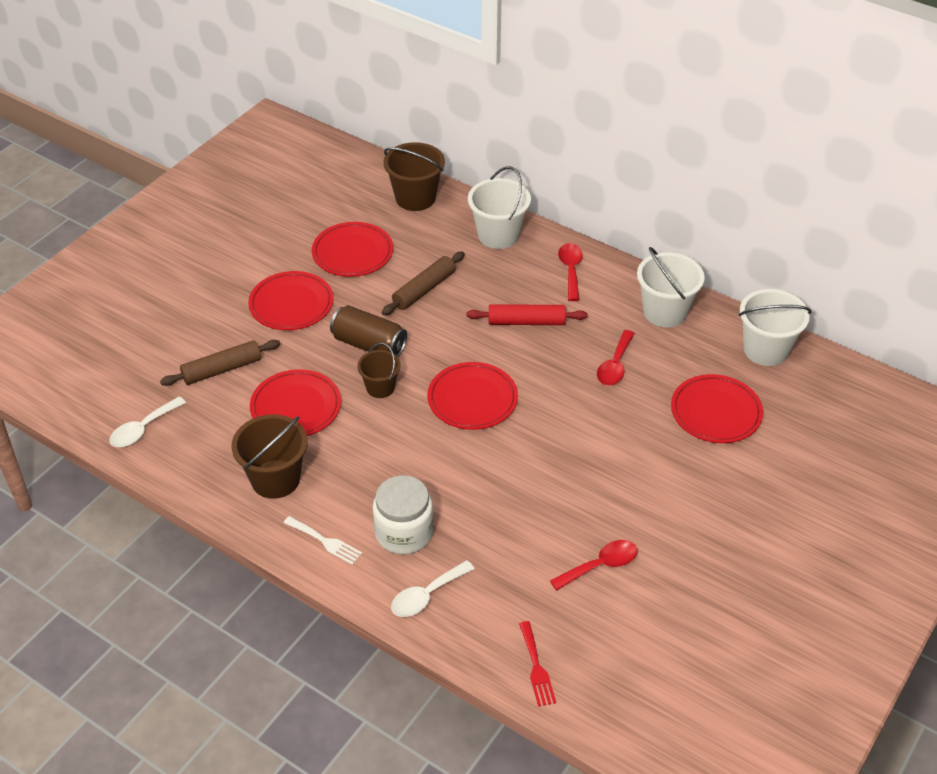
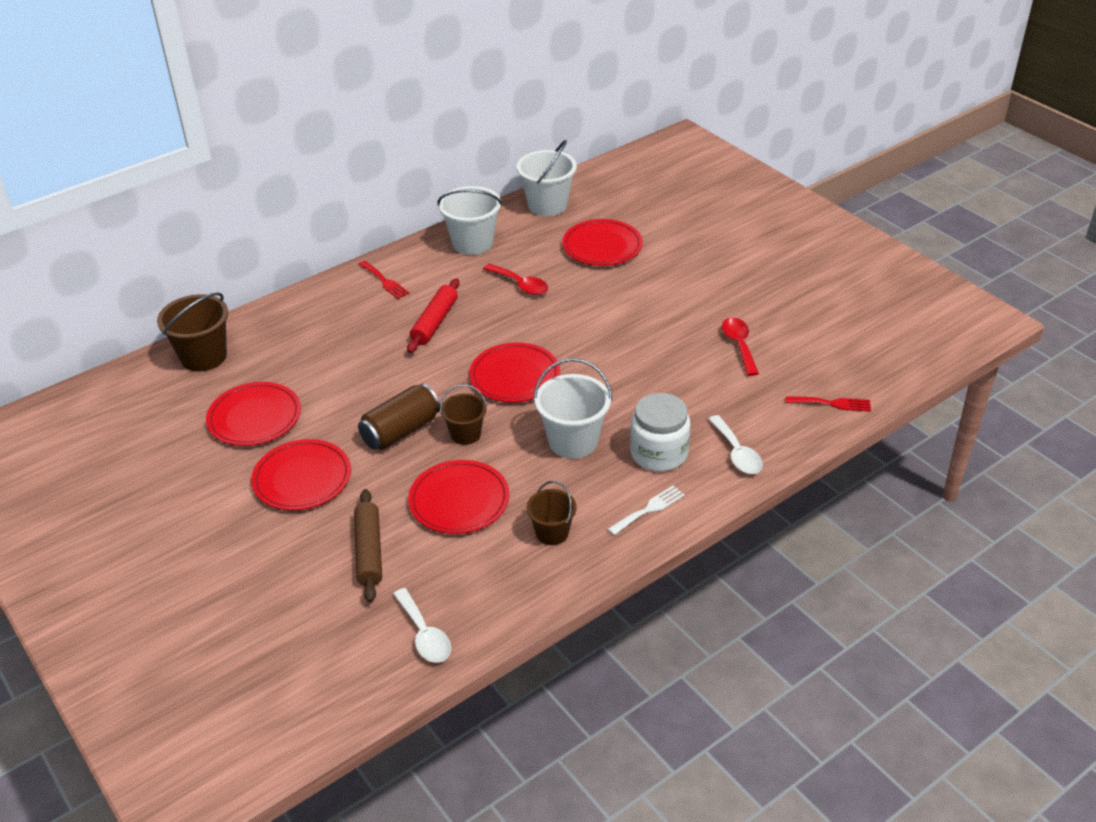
camera: 70 degrees left, 5 degrees down
brown bucket [231,414,308,499] -> brown bucket [527,481,577,545], size x0.62
brown rolling pin [382,251,465,315] -> none
white bucket [468,166,531,249] -> white bucket moved to [533,358,612,459]
red spoon [558,243,583,301] -> red fork [359,261,410,299]

